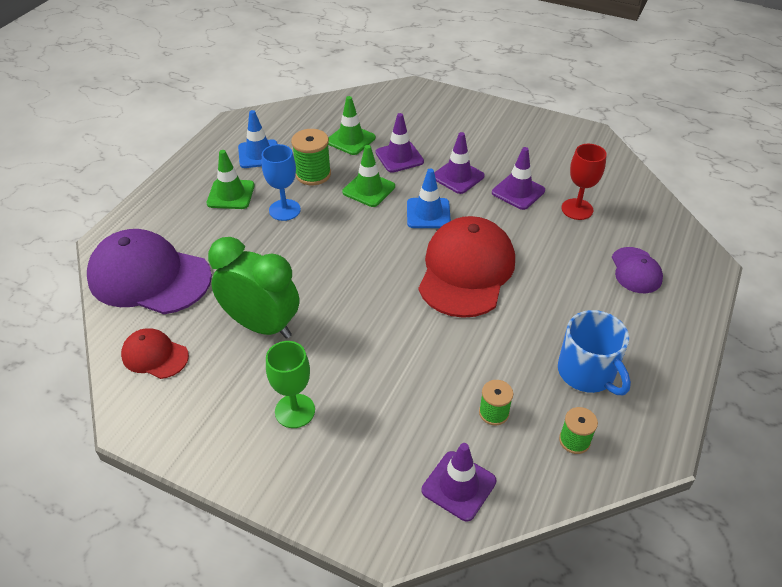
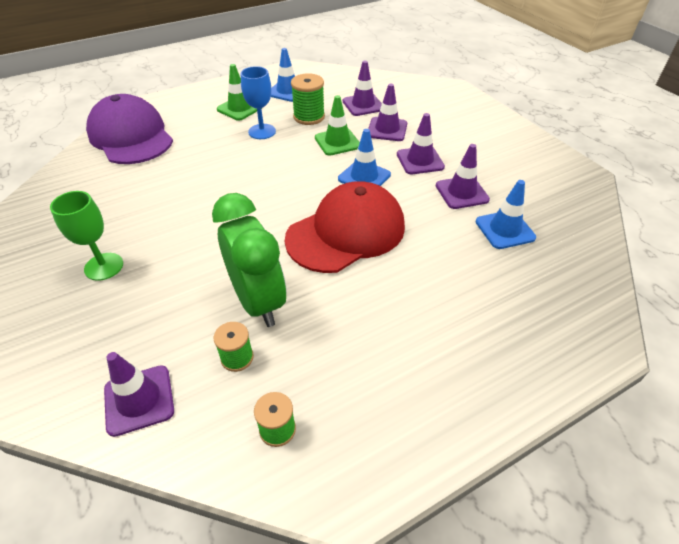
camera: 35 degrees right, 0 degrees up
red cap [121,328,189,379] -> none
green clock [208,237,299,339] -> green clock moved to [212,193,287,327]
green traffic cone [328,96,376,155] -> purple traffic cone [343,61,382,116]
blue mug [558,310,631,395] -> none
red goblet [561,144,607,220] -> blue traffic cone [476,180,536,249]
purple cap [612,247,663,293] -> none

